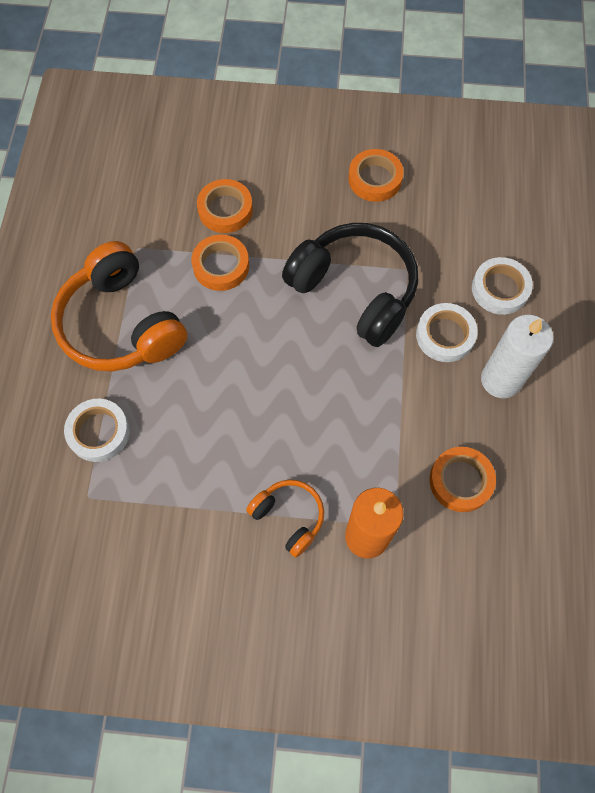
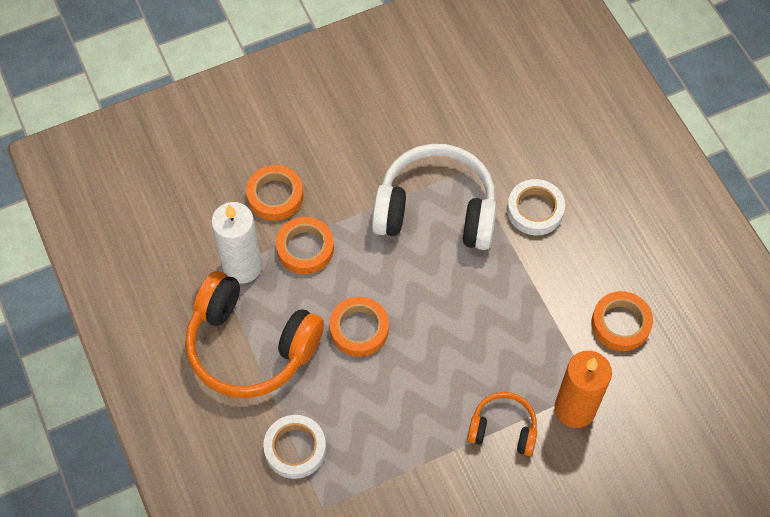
camera: 30 degrees left, 5 degrees down
black headphones [282,223,418,347] -> white headphones [372,144,497,250]
orange tape [348,149,404,202] -> orange tape moved to [329,297,389,357]
white tape [472,257,533,315] -> none
white candle [481,315,554,398] -> white candle moved to [211,202,262,284]

